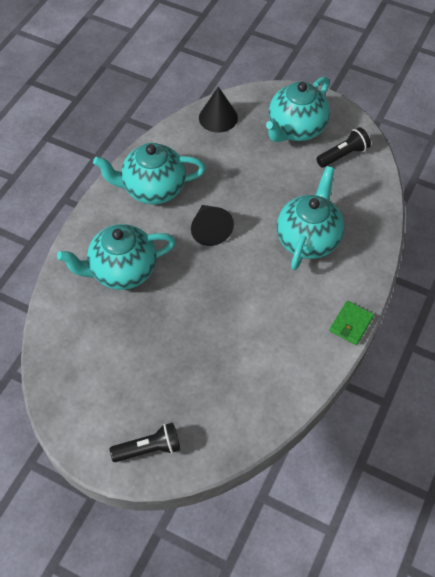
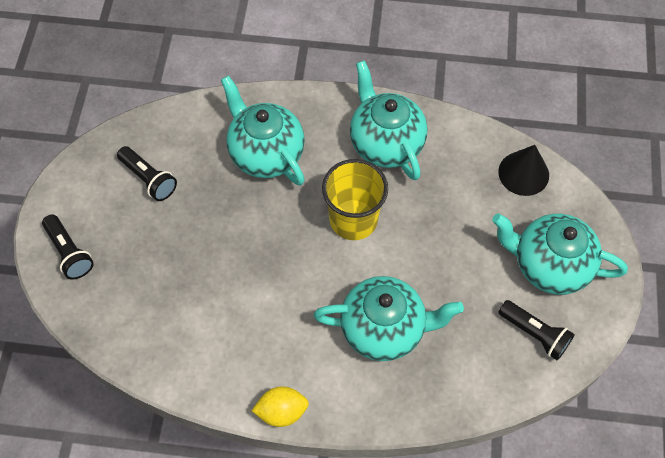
camera: 70 degrees right, 5 degrees up
black cone [191,205,234,246] -> yellow cup [322,159,388,240]
green wallet [329,301,374,345] -> yellow lemon [252,386,309,427]
none -> black flashlight [117,146,177,201]

